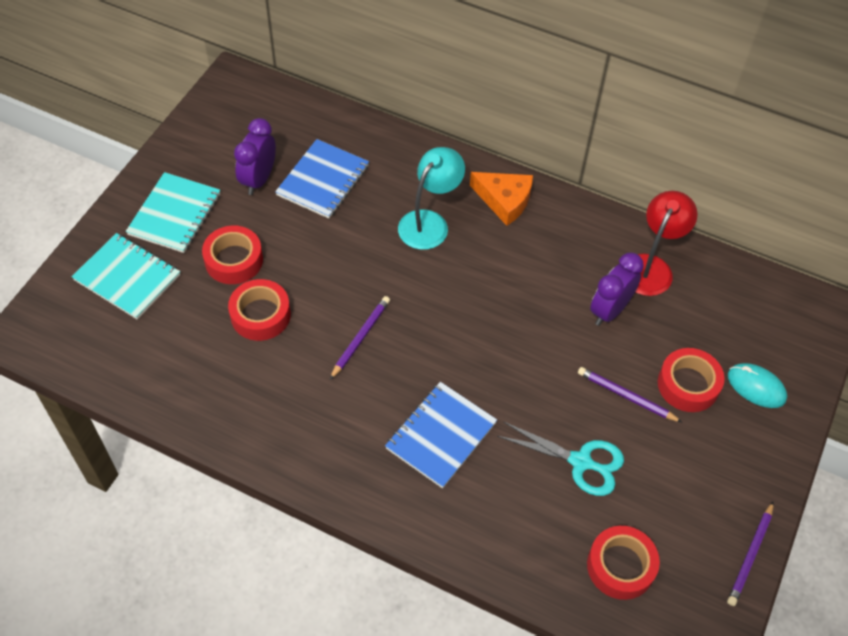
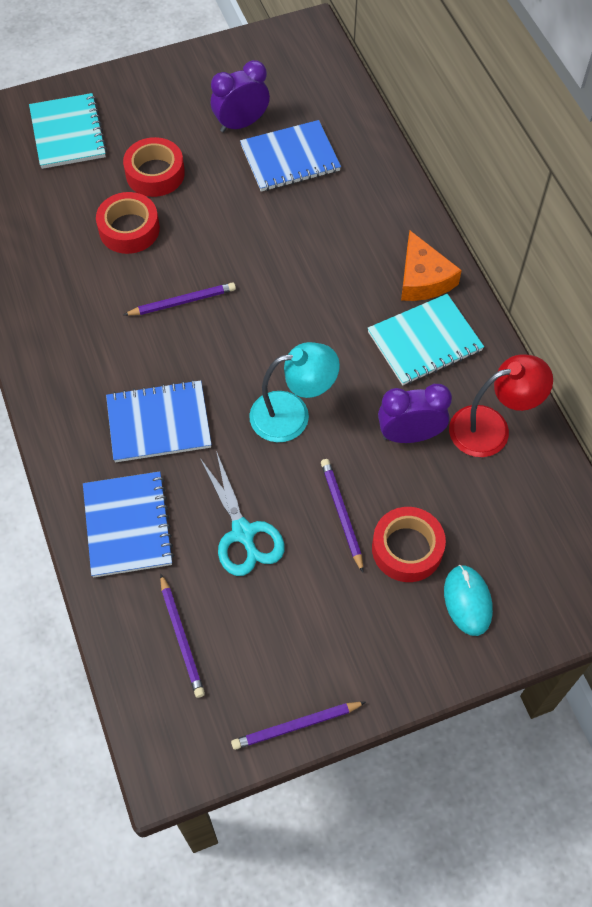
camera: 45 degrees right, 5 degrees up
turquoise notebook [126,172,220,253] -> turquoise notebook moved to [367,294,484,385]
turquoise lamp [398,147,465,250] -> turquoise lamp moved to [249,342,340,442]
red tape [587,526,660,600] -> purple pencil [160,574,205,698]
none -> blue notebook [83,471,174,578]

